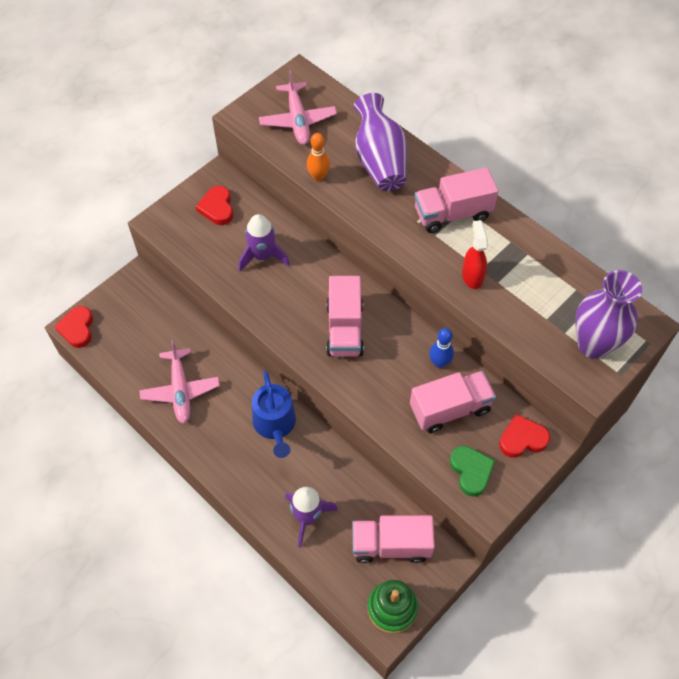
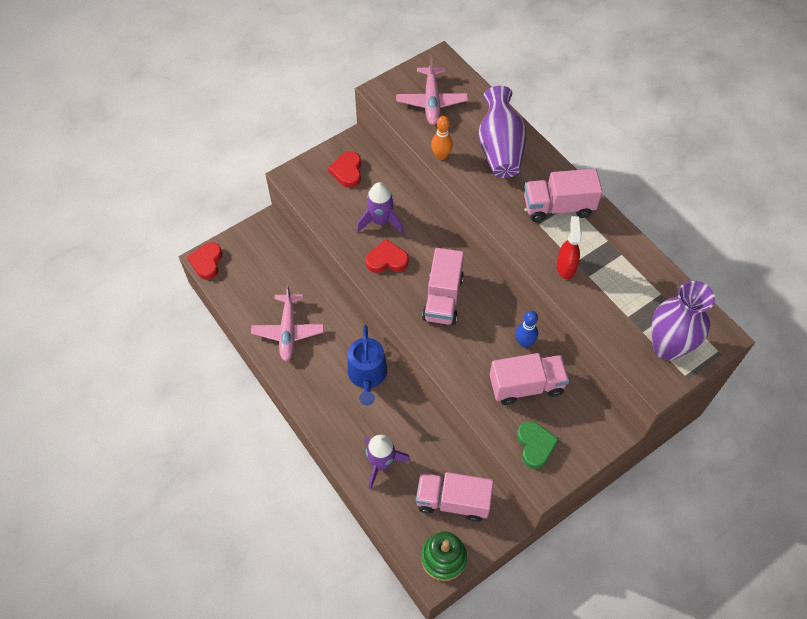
camera: 10 degrees right, 0 degrees up
red heart [499,414,550,458] -> red heart moved to [366,239,408,273]

